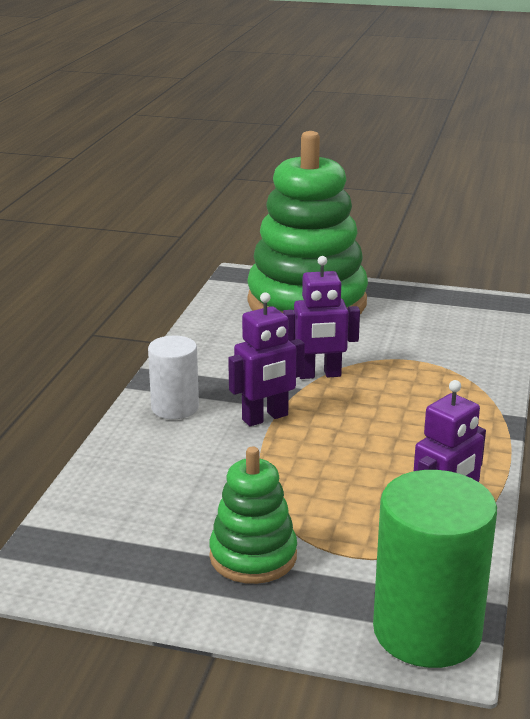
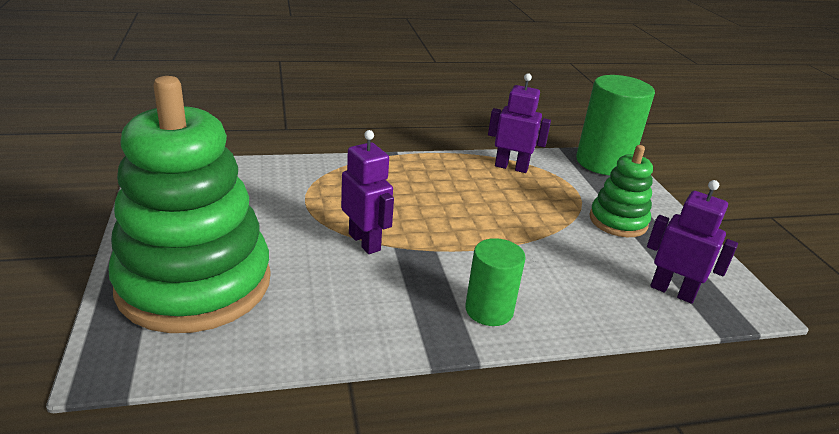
camera: 120 degrees left, 5 degrees up
white cylinder [148,336,199,419] -> green cylinder [465,238,526,326]
purple robot [228,292,305,426] -> purple robot moved to [647,180,738,304]

